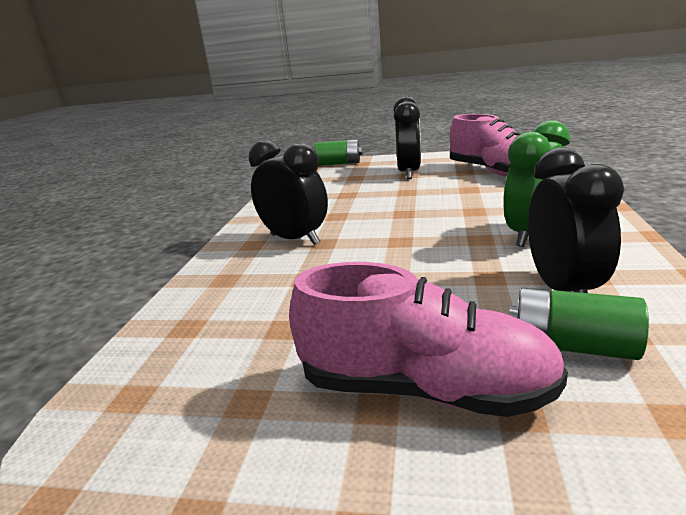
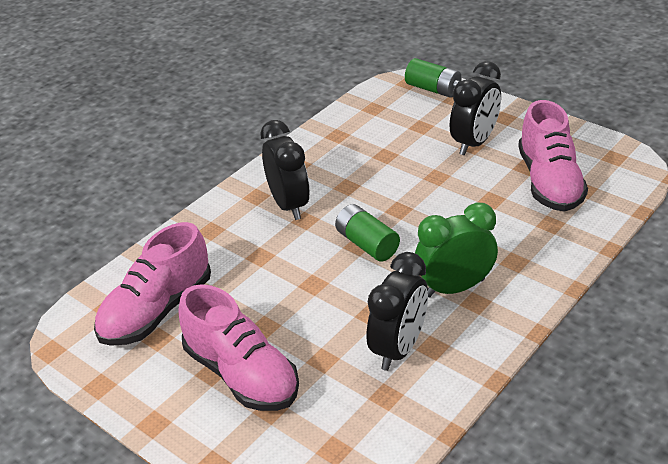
camera: 30 degrees right, 15 degrees up
green battery [509,288,649,360] -> green battery moved to [335,204,400,262]
none -> pink shoe [94,222,211,346]

